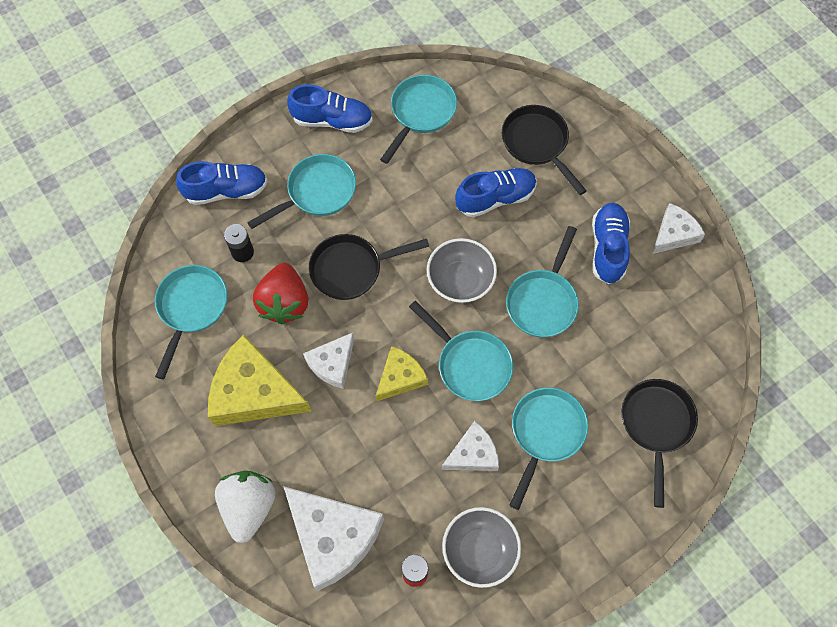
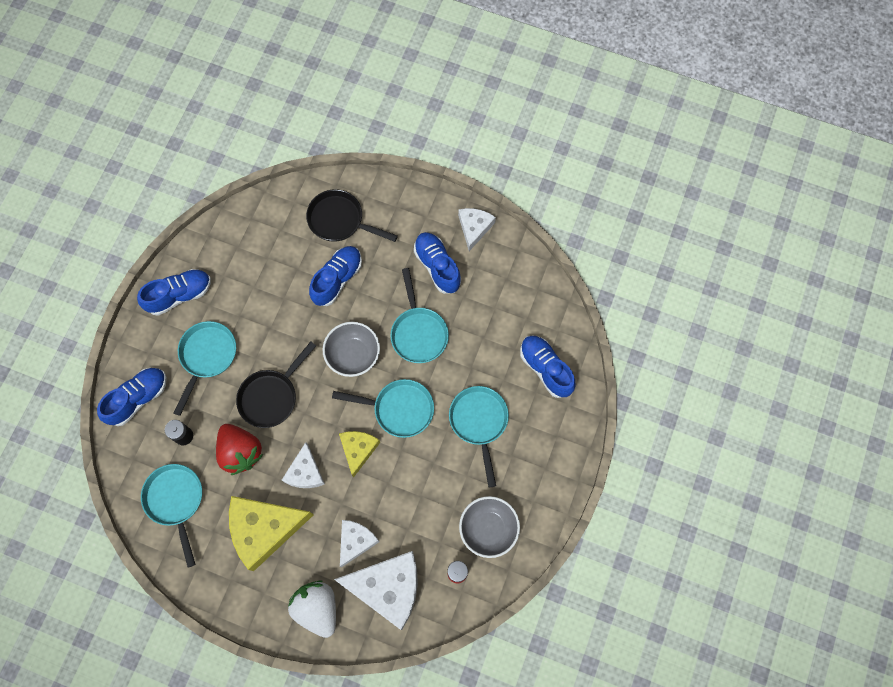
camera: 35 degrees left, 5 degrees up
turquoise pan [380,74,457,164] -> none
white cheese [442,421,499,471] -> white cheese moved to [340,520,380,567]
black pan [622,379,698,508] -> blue shoe [520,335,576,398]

